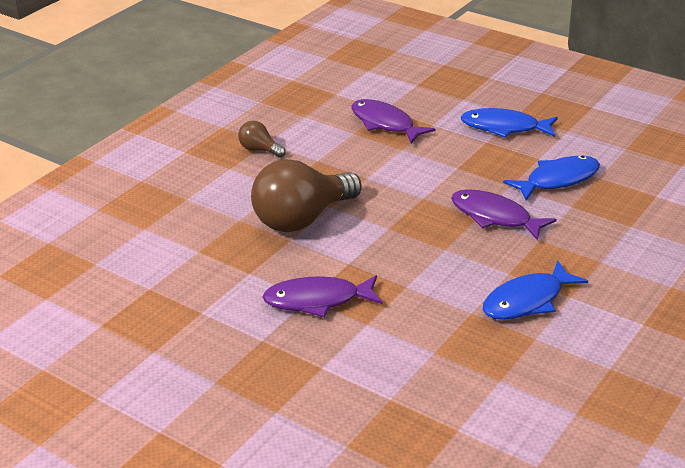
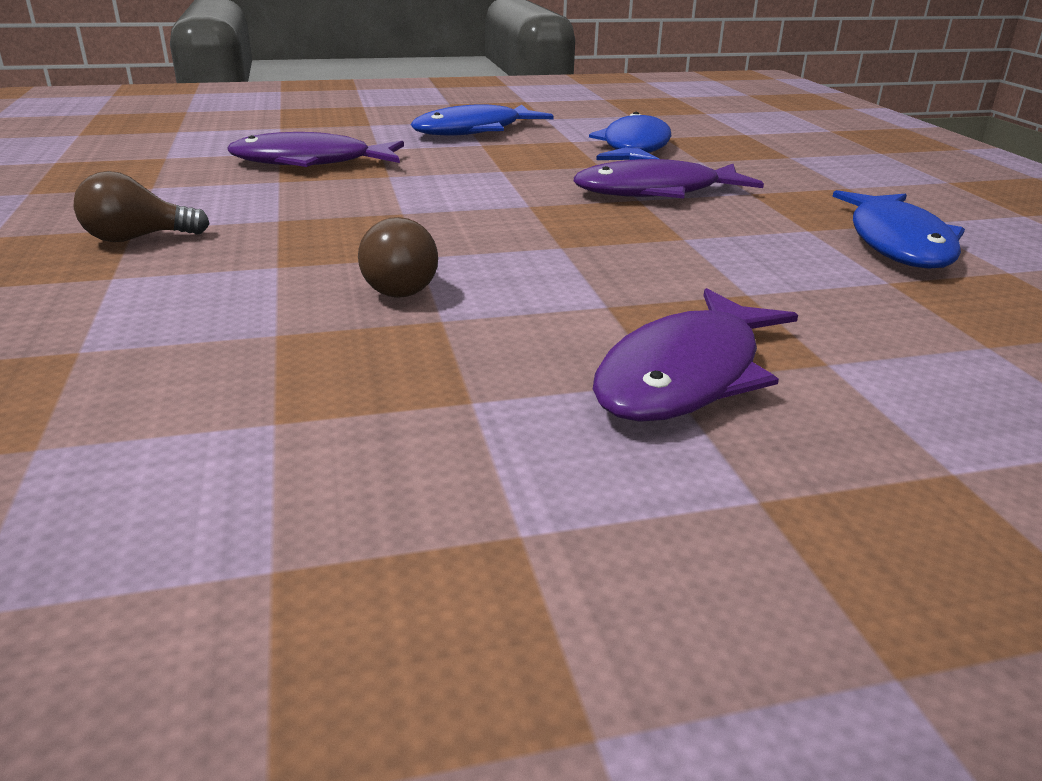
camera: 50 degrees left, 5 degrees down
brown light bulb [251,159,362,232] -> brown light bulb [358,217,438,298], size x0.46

